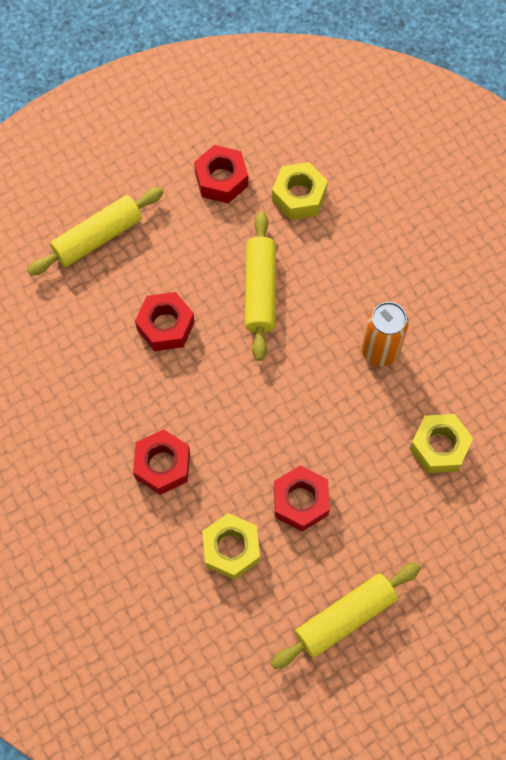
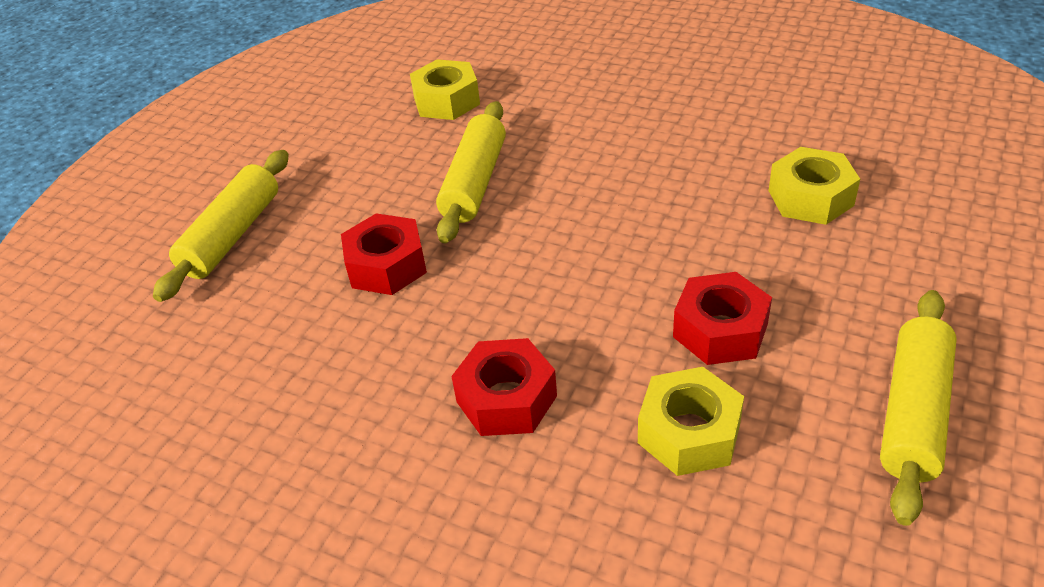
camera: 30 degrees left, 25 degrees down
red nut [194,145,248,203] -> none
yellow rolling pin [245,212,276,361] -> yellow rolling pin turned 45 degrees clockwise [436,101,506,243]
orange can [362,302,409,367] -> none

